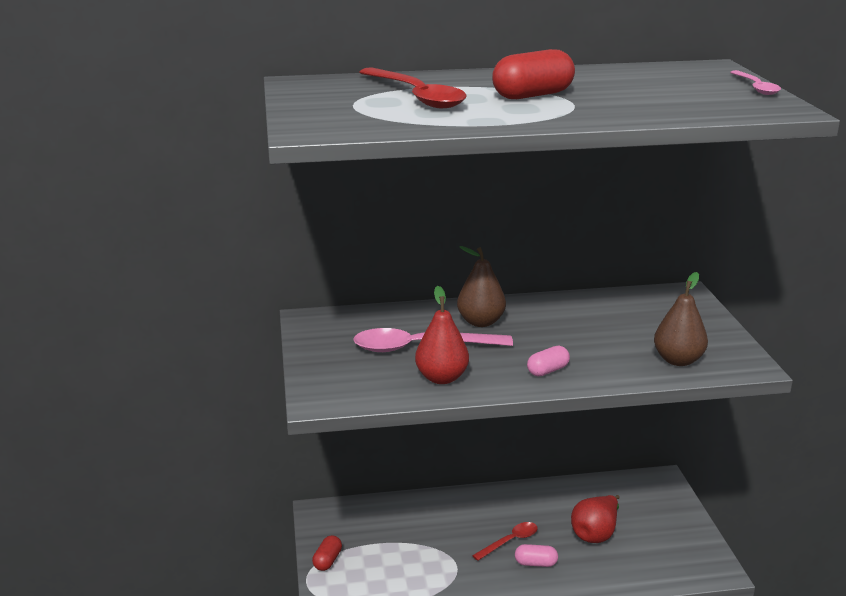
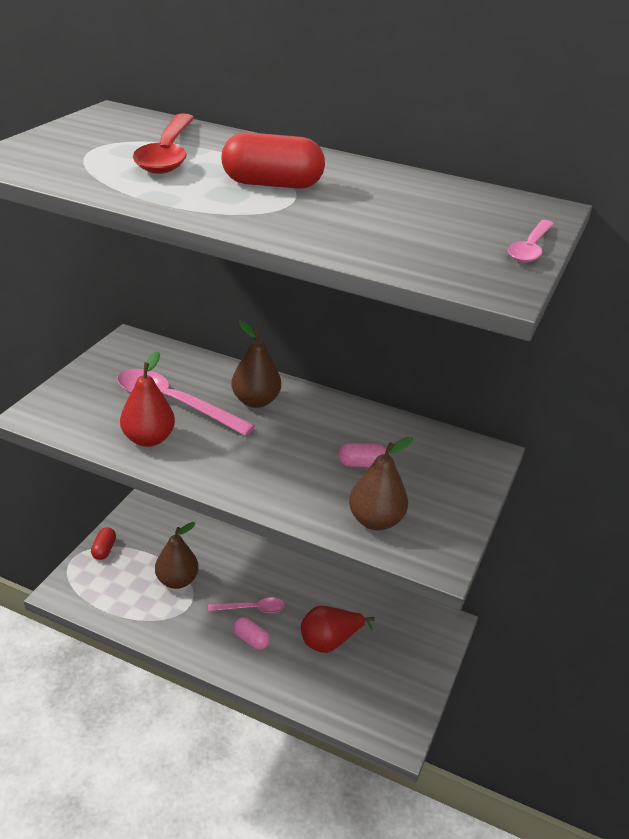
camera: 30 degrees right, 10 degrees up
red capsule [312,535,342,571] -> red capsule turned 45 degrees counterclockwise [91,527,116,560]
red spoon [472,522,538,561] -> pink spoon [208,597,285,613]
pink capsule [527,346,570,376] -> pink capsule moved to [338,443,386,467]
none -> brown pear [155,522,199,589]

